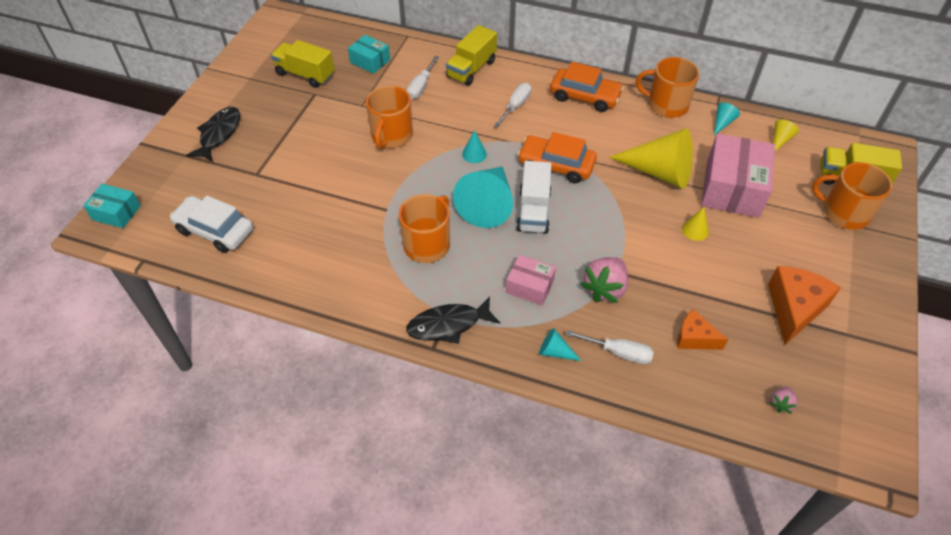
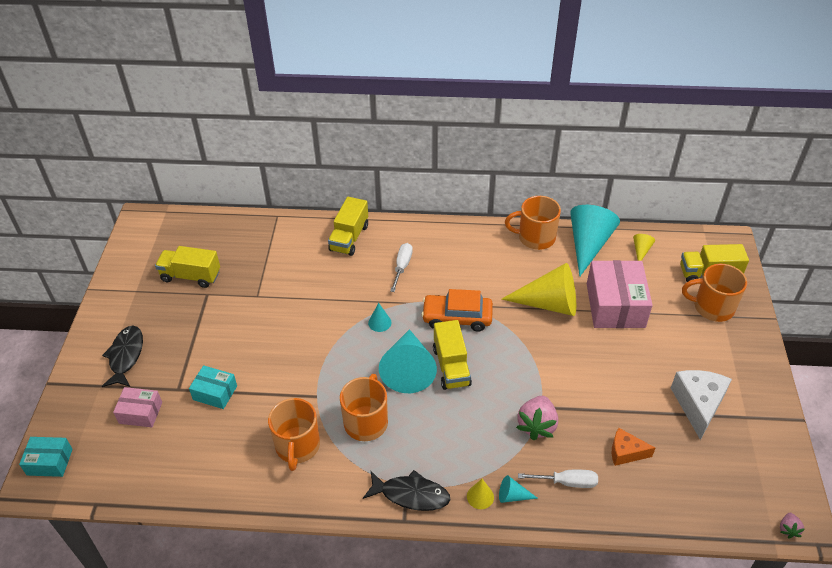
camera: 15 degrees left, 5 degrees down
white car [170,196,253,253] -> none
turquoise box [348,35,390,74] -> turquoise box moved to [189,365,237,409]
orange mug [366,86,413,149] -> orange mug moved to [268,398,320,471]
black fish [406,296,500,344] -> black fish turned 135 degrees counterclockwise [363,470,450,511]
white screwdriver [407,56,439,99] -> none
pink box [506,255,556,305] -> pink box moved to [113,387,162,427]
white truck [516,161,552,234] -> yellow truck [433,320,472,390]
orange car [550,62,624,112] -> none
yellow cone [682,207,709,241] -> yellow cone moved to [467,479,494,509]
turquoise cone [714,103,740,135] -> turquoise cone [570,205,620,277], size x2.31
orange cheese [768,266,841,345] -> white cheese [671,370,732,440]
pink strawberry [770,387,798,414] -> pink strawberry moved to [780,513,805,538]

